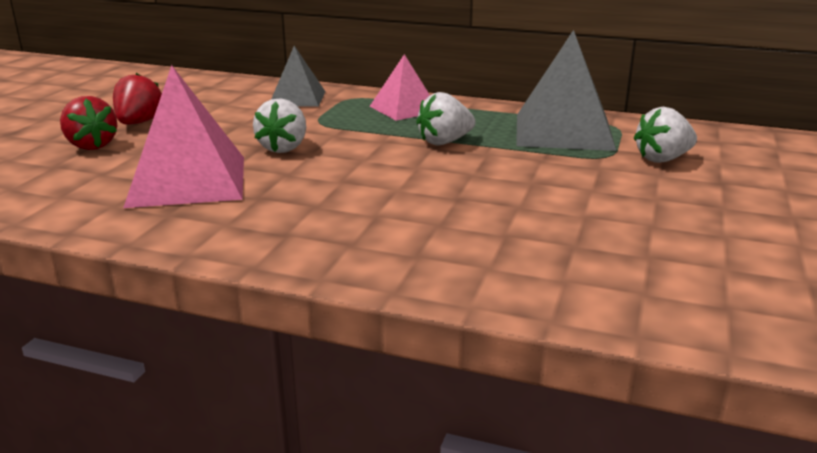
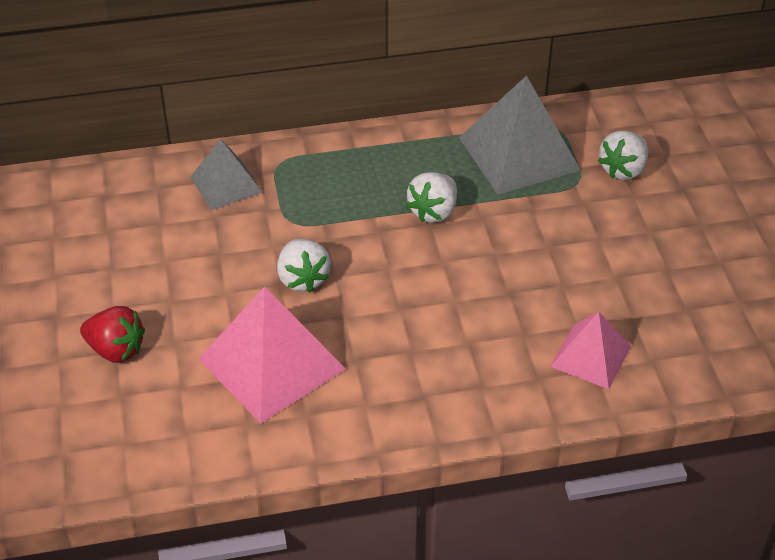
camera: 30 degrees left, 20 degrees up
red strawberry [113,73,162,125] -> none
pink pyramid [369,54,430,121] -> pink pyramid moved to [550,312,631,389]

